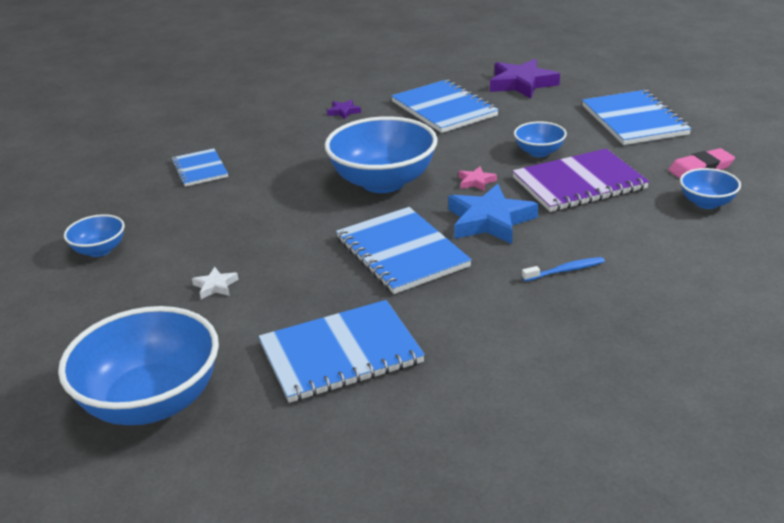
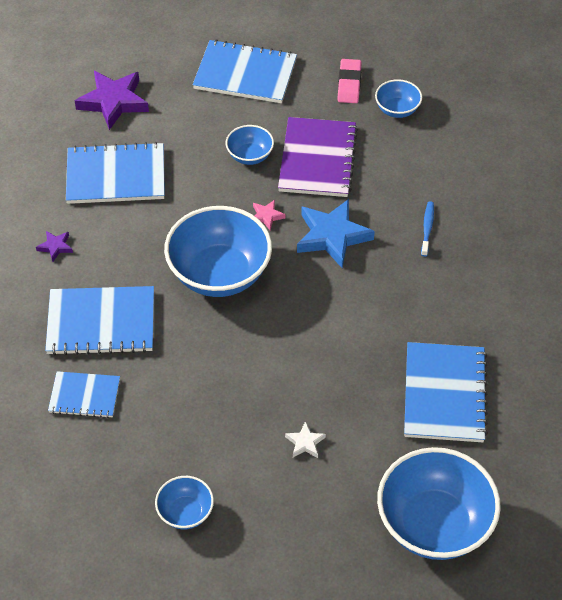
camera: 65 degrees left, 20 degrees up
blue notebook [336,207,472,294] -> blue notebook moved to [45,286,154,356]

